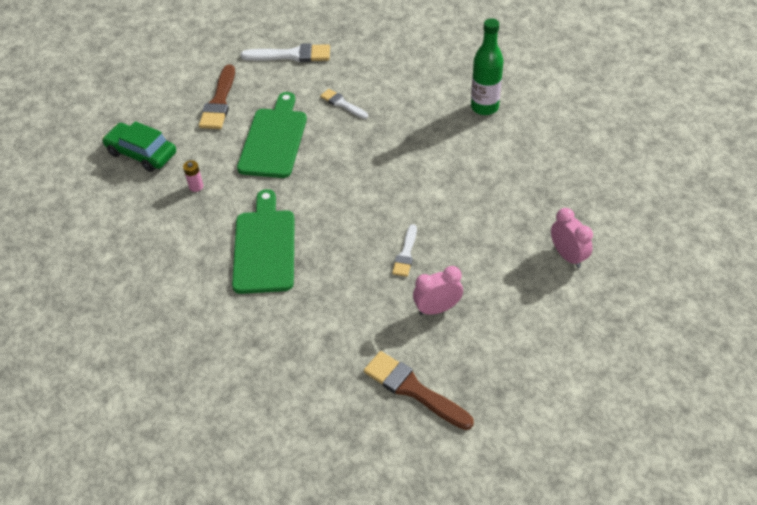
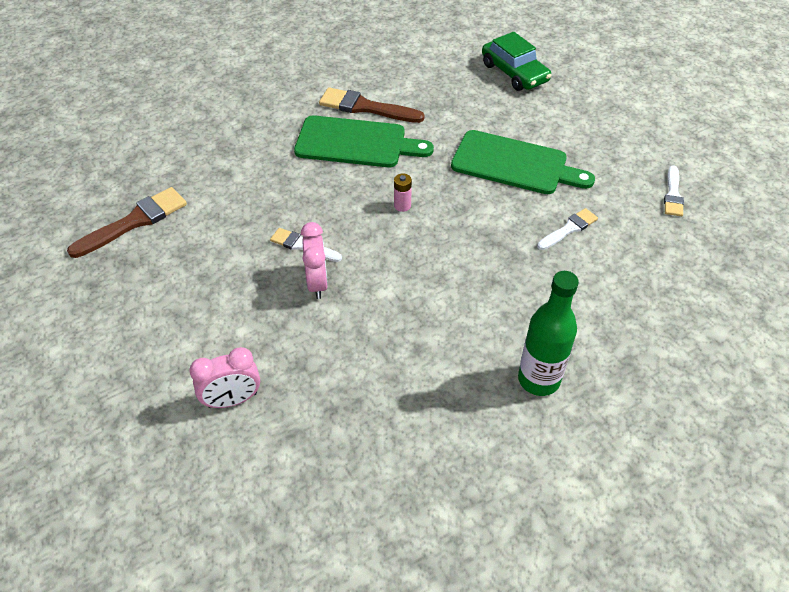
camera: 100 degrees right, 0 degrees up
green car [102,121,176,172] -> green car turned 105 degrees clockwise [482,32,551,91]
pink battery [183,160,203,192] -> pink battery moved to [394,173,412,212]
brown brush [199,65,235,129] -> brown brush moved to [319,87,425,123]
white brush [241,43,330,62] -> white brush [664,165,684,216], size x0.61
pink clock [413,266,463,315] -> pink clock moved to [301,222,328,299]

